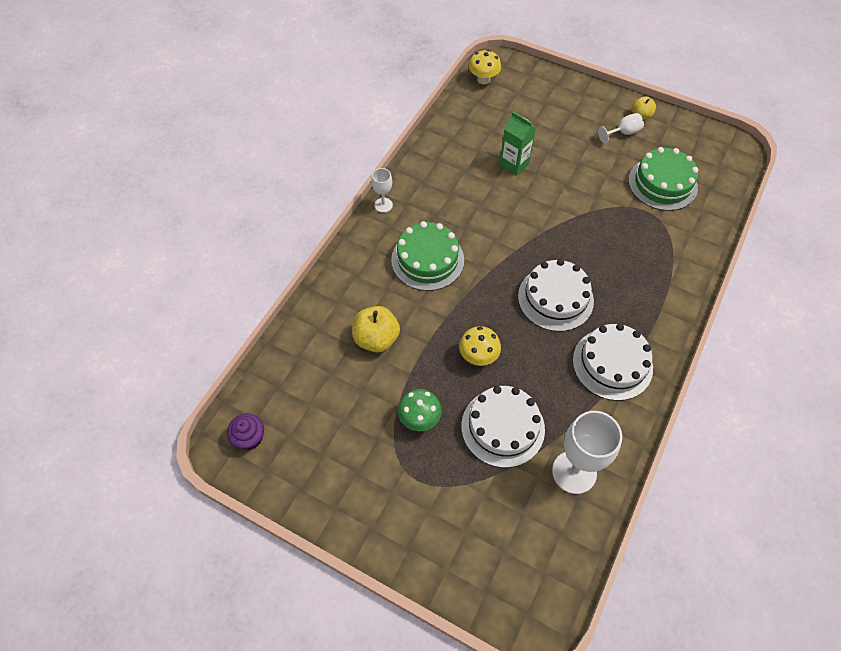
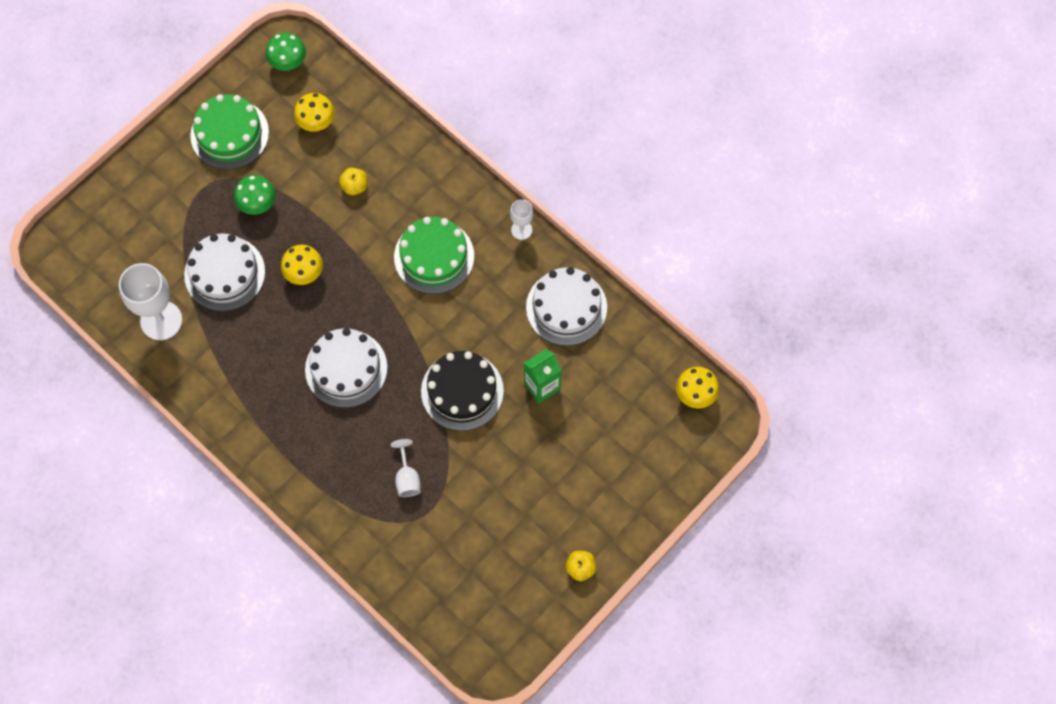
camera: 105 degrees right, 10 degrees up
purple cupcake [227,414,264,450] -> green mushroom [266,33,306,71]
yellow apple [352,306,400,352] -> yellow apple [339,167,367,195], size x0.60
white cake [573,323,653,401] -> white cake moved to [526,267,607,346]
white goblet [598,113,644,144] -> white goblet moved to [390,439,420,497]
green cake [628,147,698,211] -> green cake moved to [190,94,269,170]
none -> yellow mushroom [294,93,335,132]
none -> black cake [421,351,504,431]

